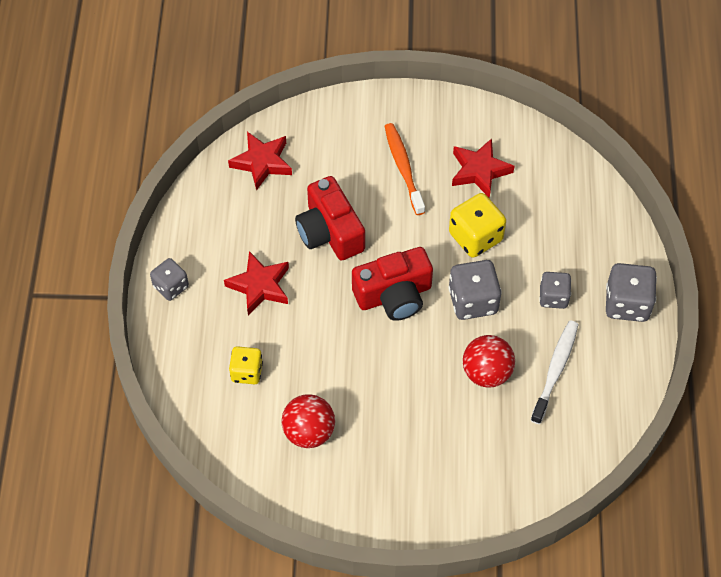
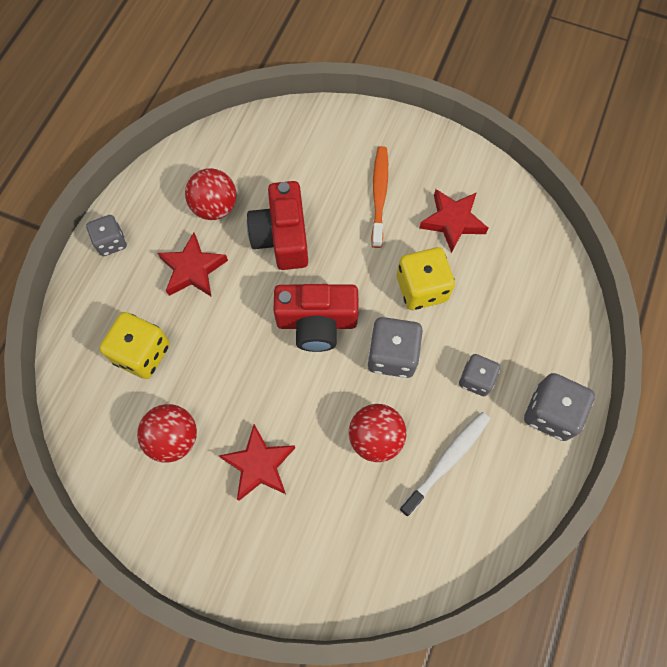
camera: 20 degrees right, 10 degrees up
red star [228,132,292,191] -> red star moved to [219,424,295,501]
yellow dice [229,346,263,384] -> yellow dice [99,312,170,379], size x1.55
none -> red ball [185,168,237,220]

